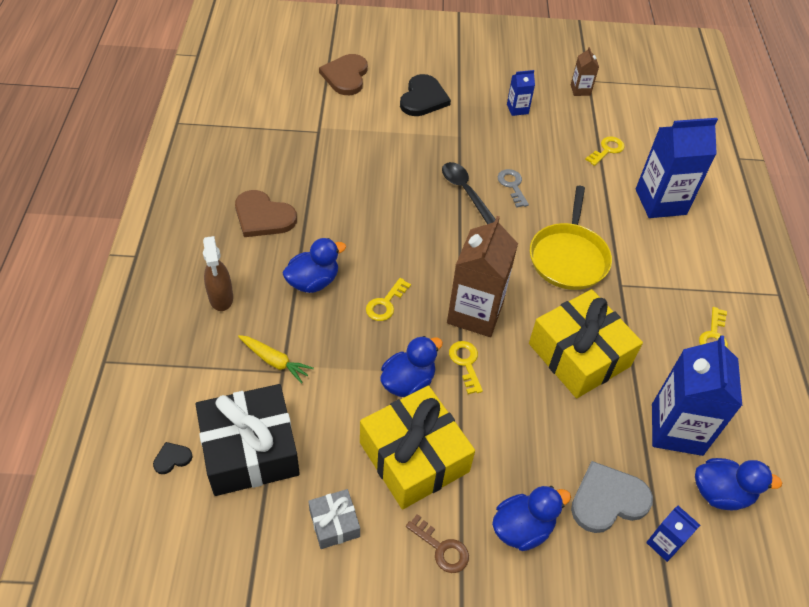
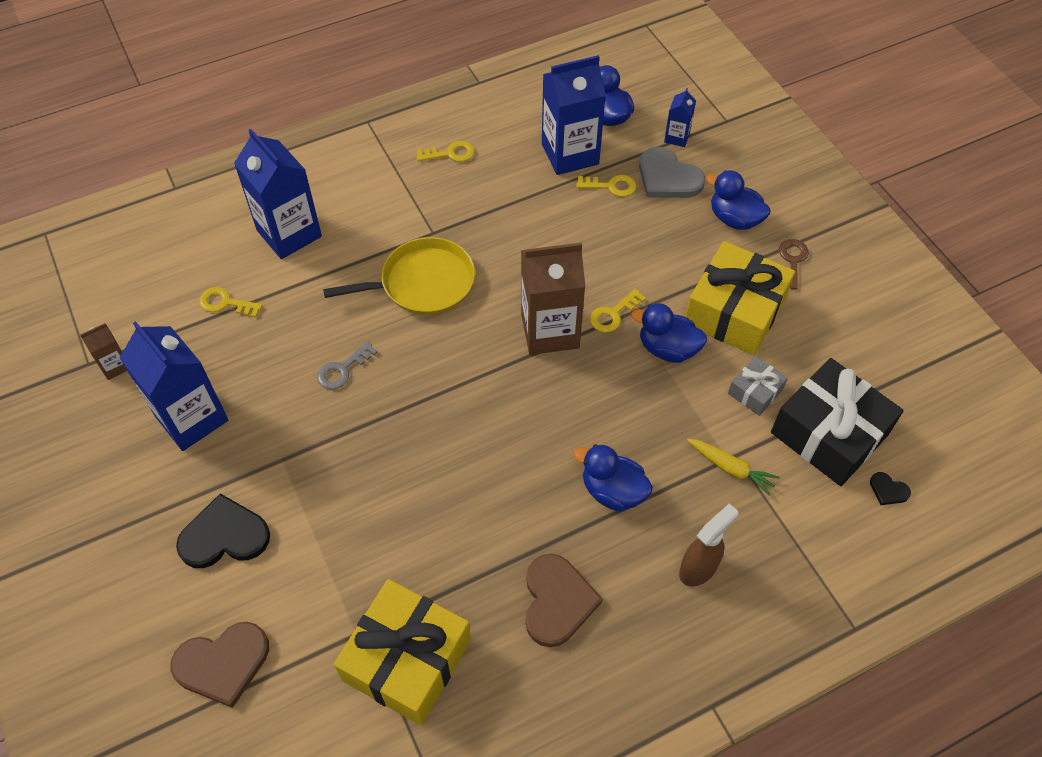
camera: 115 degrees left, 5 degrees up
yellow carrot [238,335,314,384] -> yellow carrot turned 120 degrees clockwise [687,439,780,496]
grey gift [308,489,360,549] -> grey gift moved to [728,356,788,416]
yellow key [366,278,411,321] -> yellow key moved to [577,175,636,197]
black spoon [442,162,496,224] -> none
blue carton [507,70,535,116] -> blue carton [120,321,228,451], size x2.09
yellow gift [529,289,643,398] -> yellow gift moved to [334,579,471,725]

